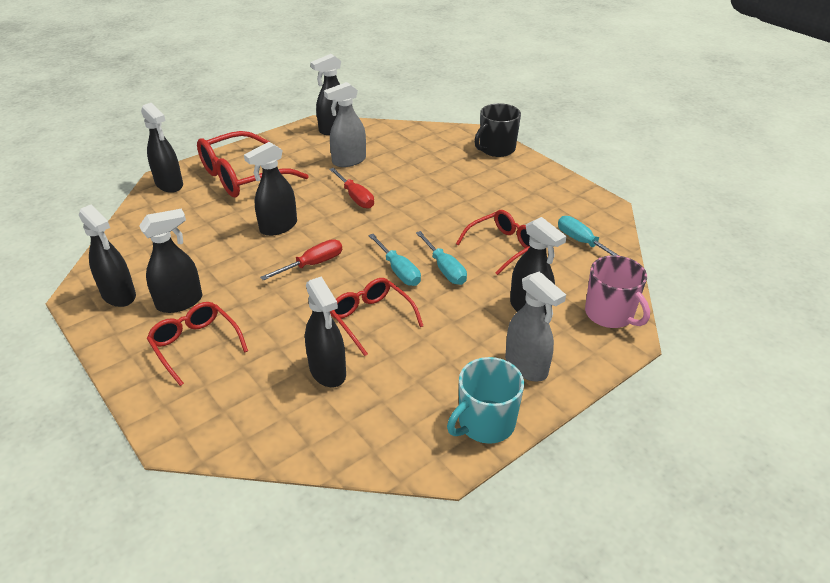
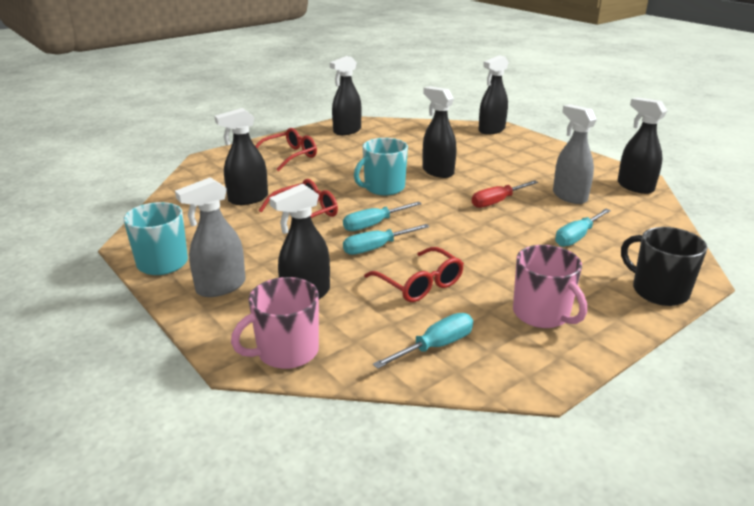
camera: 90 degrees right, 10 degrees down
black spray bottle [139,209,202,313] -> none
red glasses [197,131,309,197] -> none
red screwdriver [260,239,342,281] -> turquoise mug [354,138,408,195]
none -> pink mug [513,245,587,328]
none -> turquoise screwdriver [555,209,611,247]

